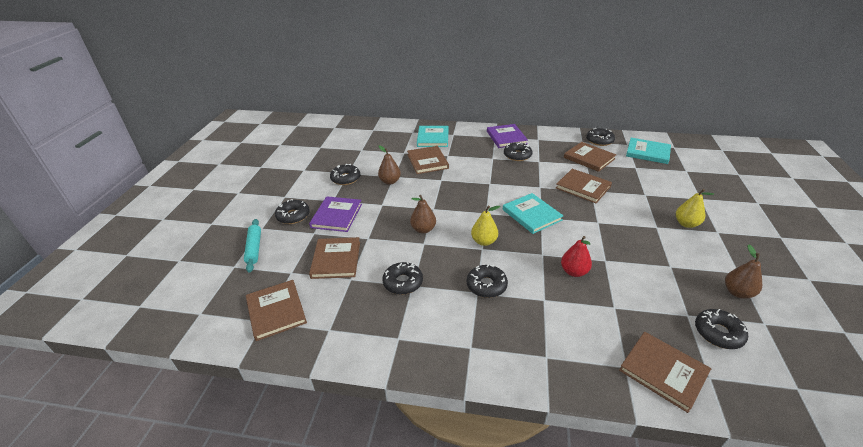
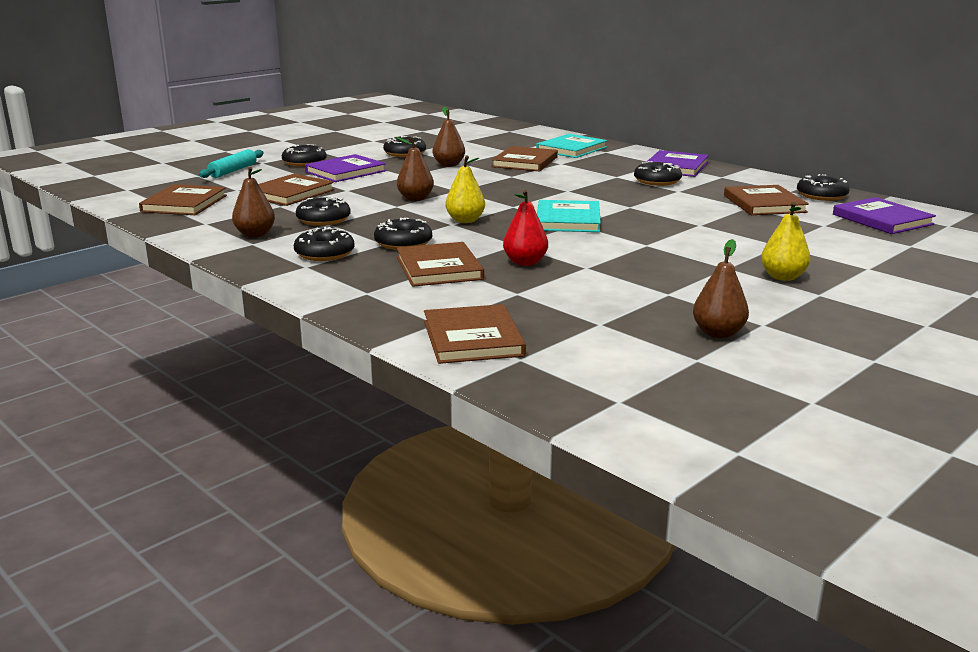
camera: 35 degrees right, 15 degrees down
brown book [556,169,612,203] -> brown book moved to [396,242,484,287]
turquoise book [626,138,671,164] -> purple book [833,197,936,234]
black donut [695,309,748,349] -> black donut moved to [294,227,354,261]
none -> brown pear [232,167,275,237]

